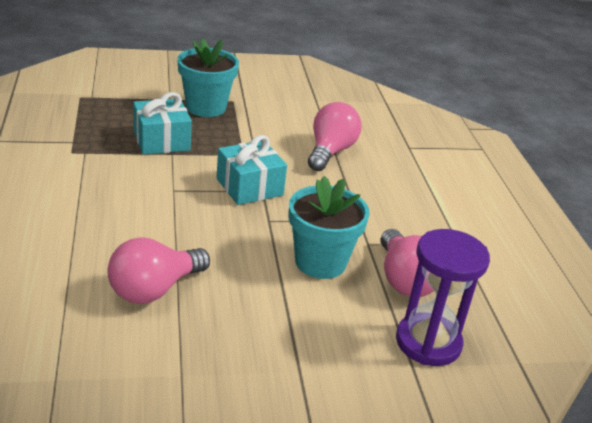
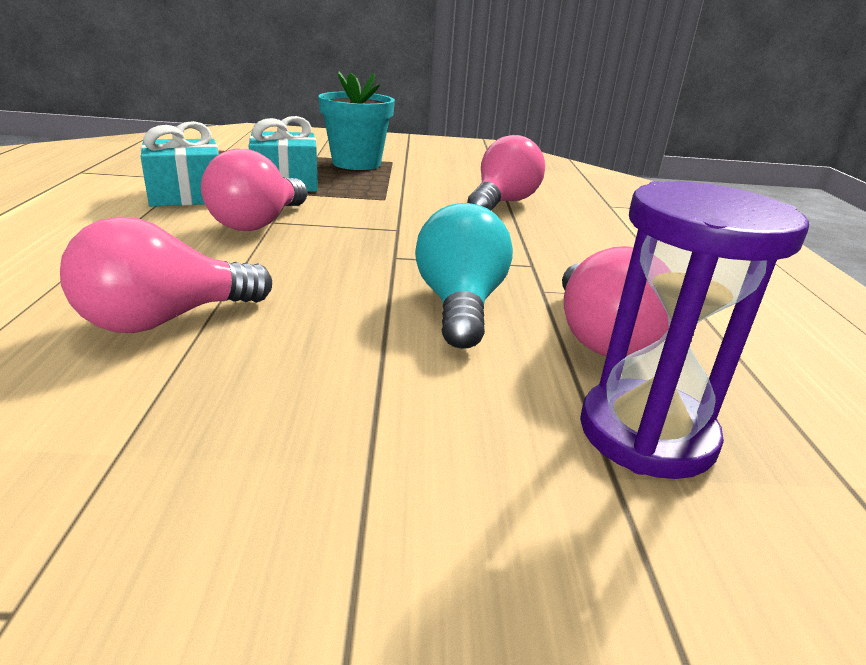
camera: 10 degrees right, 5 degrees down
turquoise gift [217,135,287,205] -> turquoise gift moved to [141,121,219,207]
turquoise flower pot [289,176,370,279] -> turquoise light bulb [415,203,513,349]
none -> pink light bulb [201,149,308,231]

